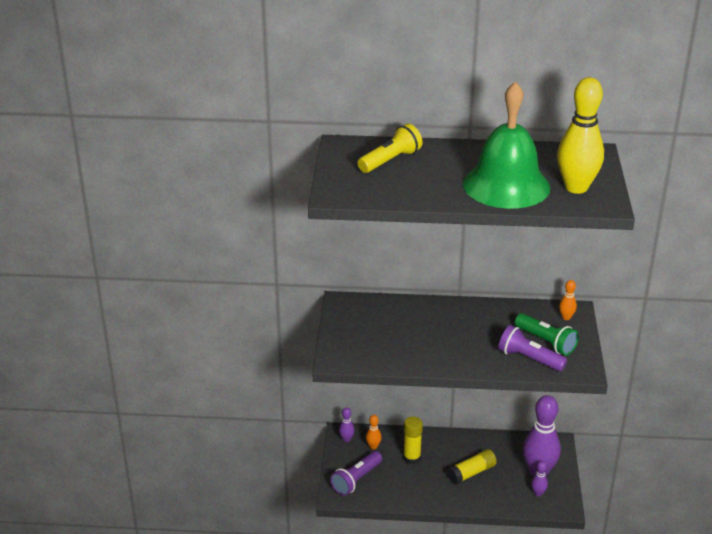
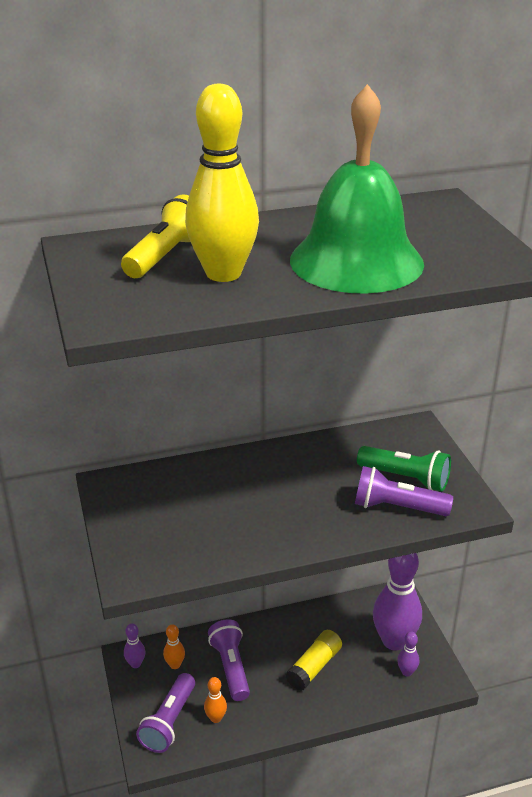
camera: 20 degrees left, 0 degrees up
yellow glue stick [403,416,423,465] -> purple flashlight [208,619,250,701]
yellow bowling pin [557,77,604,194] -> yellow bowling pin moved to [185,84,259,282]
orange bowling pin [559,280,577,320] -> orange bowling pin moved to [204,677,227,723]

